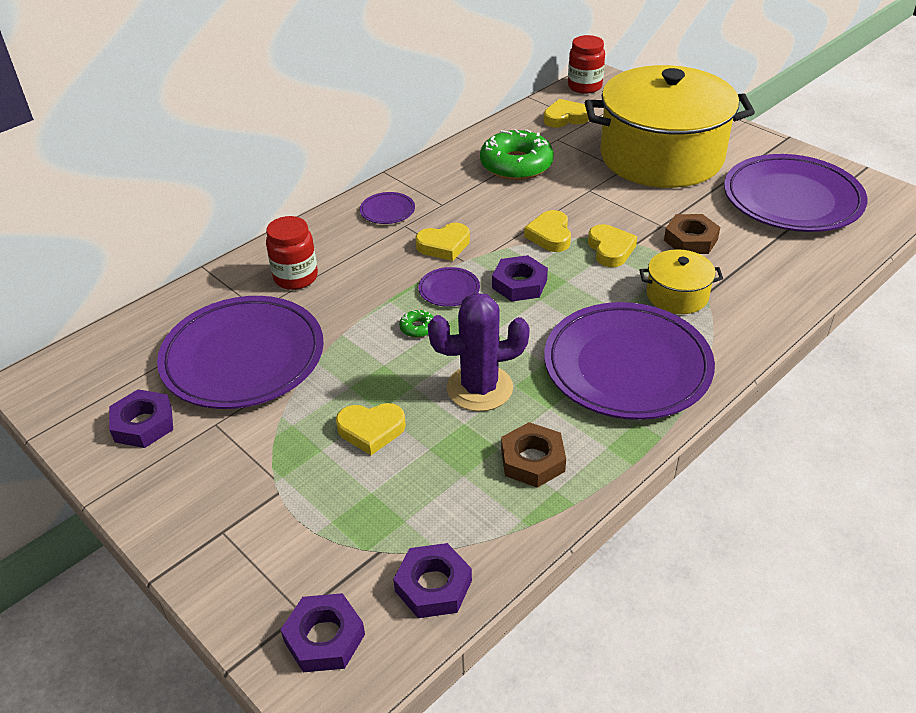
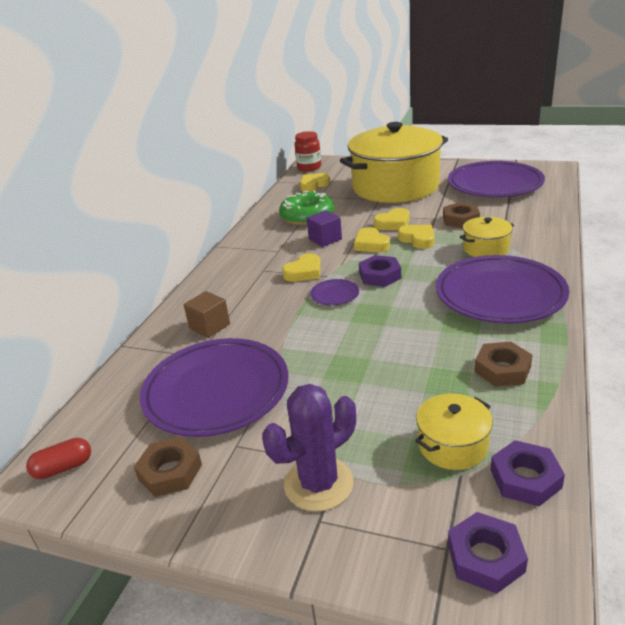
camera: 25 degrees left, 10 degrees down
purple nut [109,389,173,448] -> brown nut [134,437,202,497]
red jar [266,216,318,290] -> brown cube [183,291,230,338]
yellow heart [336,403,406,455] -> yellow heart moved to [374,208,409,230]
purple plate [360,192,415,224] -> none
green donut [399,310,433,338] -> none
purple cactus [428,293,530,411] -> purple cactus moved to [262,384,356,511]
none -> red capsule [26,438,91,479]
none -> purple cube [307,210,342,247]
none -> yellow pot [415,393,493,470]

